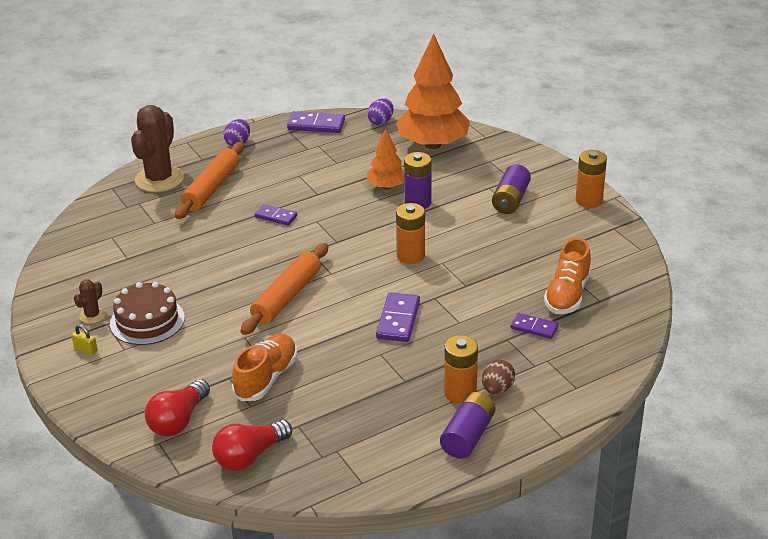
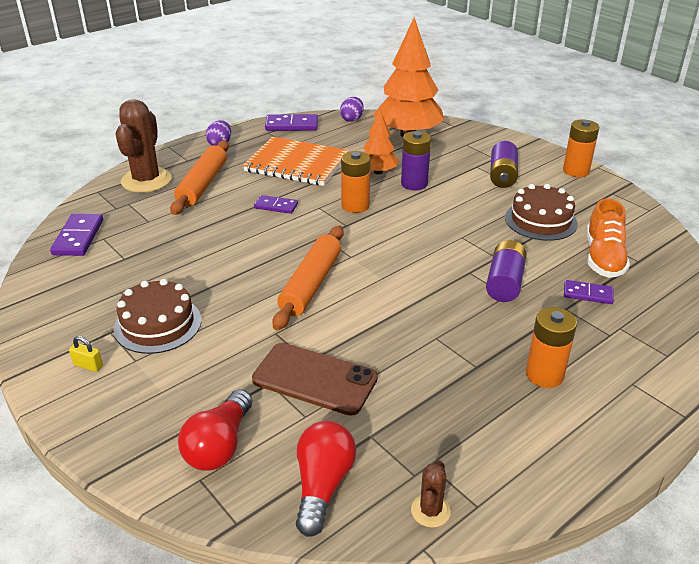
camera: 10 degrees left, 0 degrees up
brown cactus [74,279,106,324] -> brown cactus moved to [411,460,451,528]
red light bulb [212,420,292,471] -> red light bulb turned 150 degrees clockwise [296,421,357,537]
orange shoe [232,334,297,401] -> brown phone [252,343,378,416]
purple domino [376,292,420,342] -> purple domino moved to [50,213,103,256]
orange battery [396,203,425,264] -> orange battery moved to [341,151,370,213]
purple battery [440,392,495,459] -> purple battery moved to [486,240,527,302]
brown egg [482,359,515,394] -> none
none -> orange notebook [243,137,349,186]
none -> brown cake [505,184,578,241]

